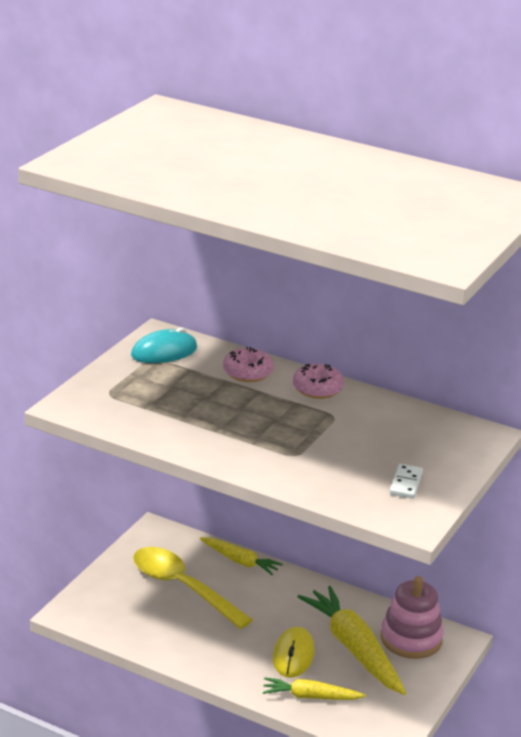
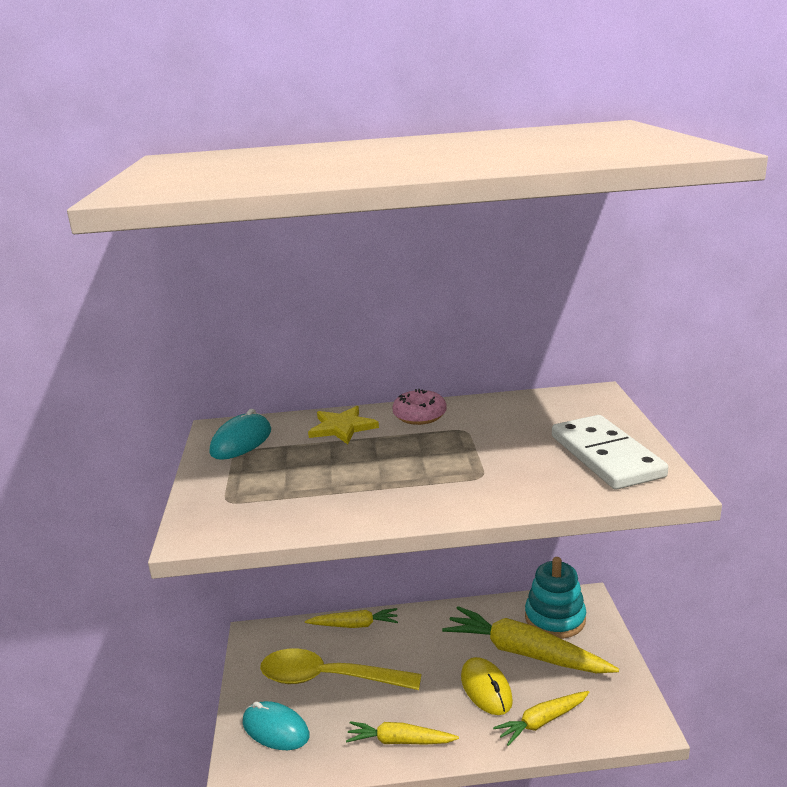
camera: 30 degrees left, 5 degrees down
pink donut [223,347,274,382] -> yellow star [308,406,379,444]
pink stacking toy [381,576,444,659] -> turquoise stacking toy [525,557,586,639]
white domino [390,464,423,499] -> white domino [552,415,668,490], size x2.18
none -> turquoise mouse [243,701,309,750]
none -> yellow carrot [346,721,459,745]

